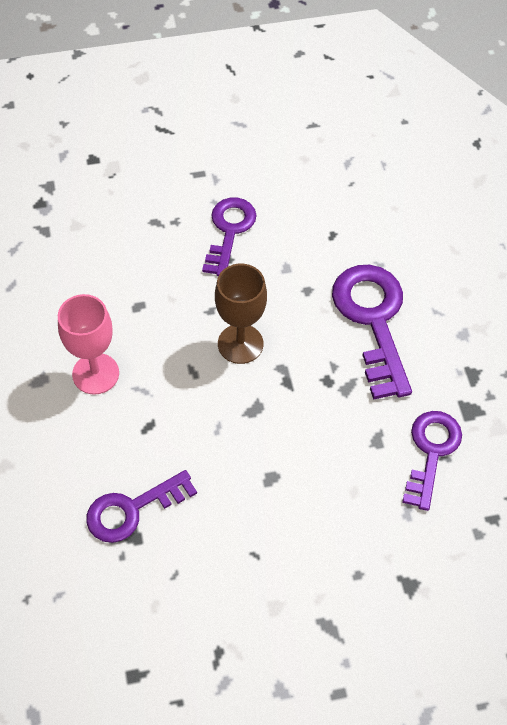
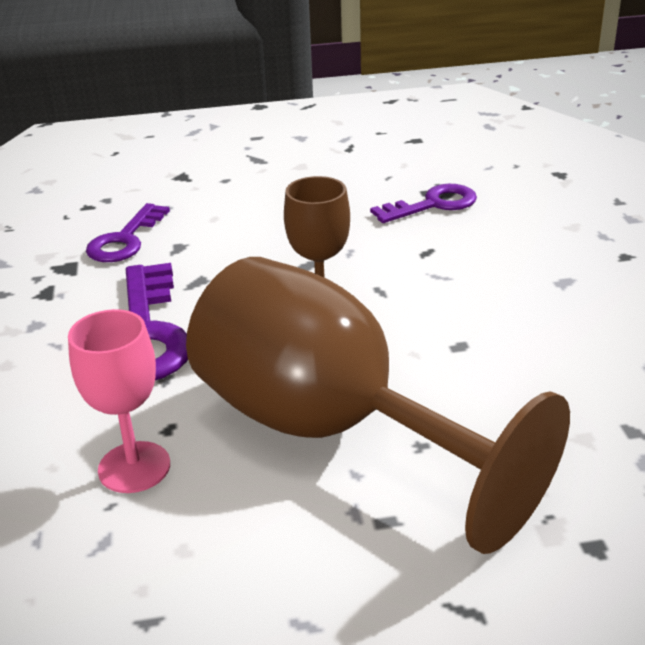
camera: 175 degrees left, 25 degrees down
pink goblet [58,294,119,395] -> pink goblet moved to [68,309,170,493]
purple key [202,197,257,276] -> brown goblet [186,257,570,554]

